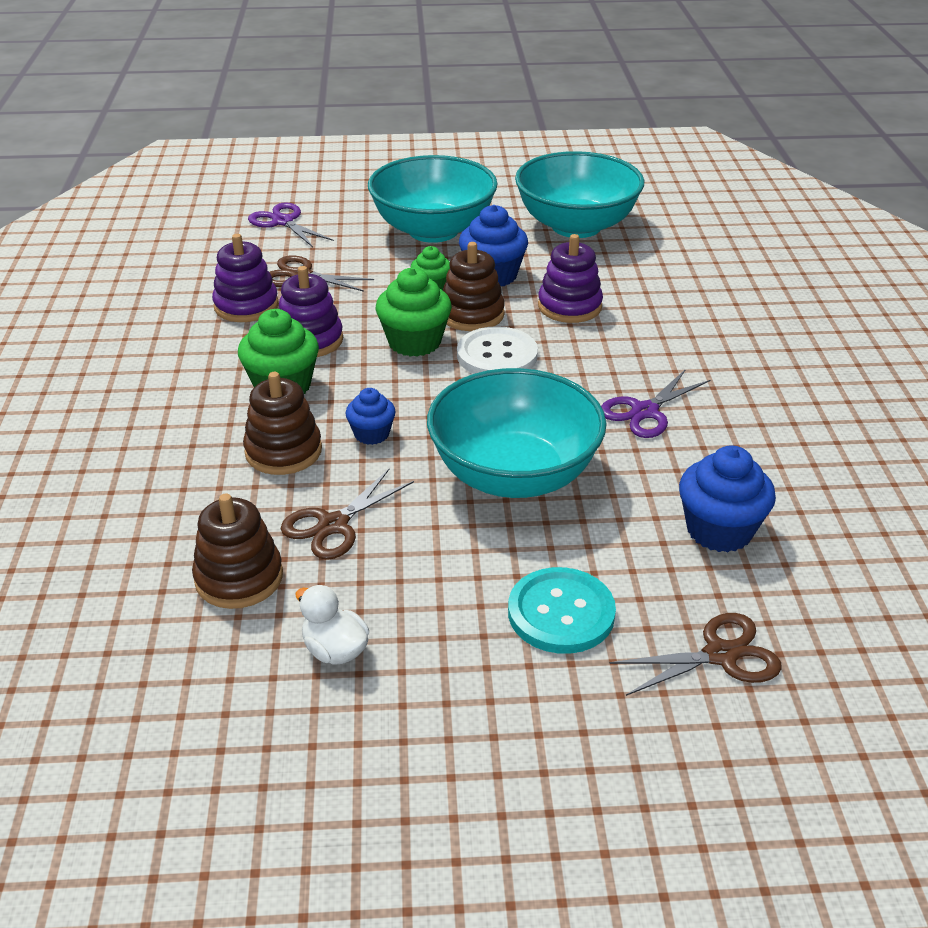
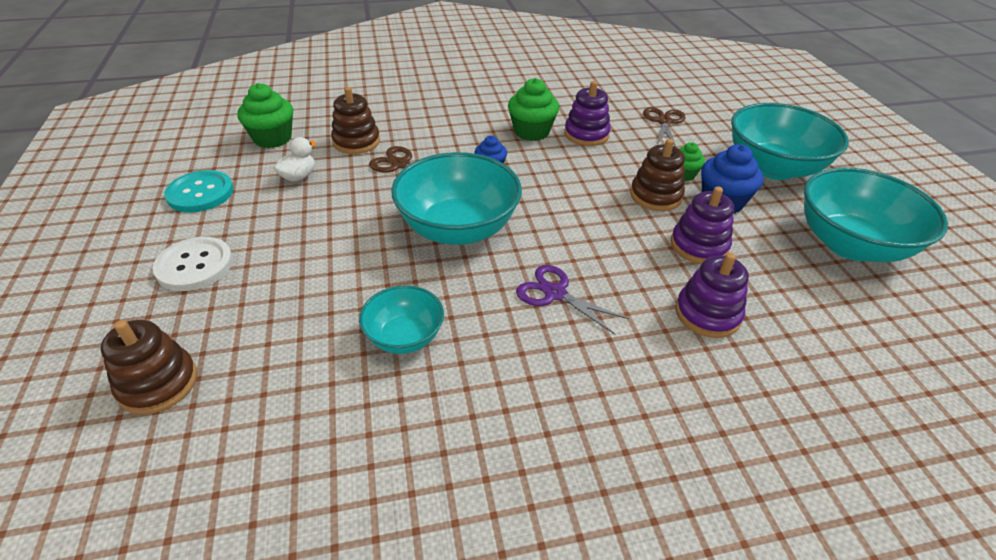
camera: 80 degrees right, 5 degrees up
purple stacking toy [212,234,279,322] -> purple stacking toy moved to [675,253,749,338]
brown stacking toy [243,372,322,475] -> brown stacking toy moved to [100,320,197,415]
purple scissors [248,202,334,247] -> none
green cupcake [376,268,452,357] -> green cupcake moved to [237,83,293,148]
white button [457,326,538,374] -> white button moved to [153,237,233,291]
turquoise button [508,567,616,654] -> turquoise button moved to [164,170,234,213]
brown scissors [609,613,782,696] -> none
blue cupcake [679,445,776,553] -> turquoise bowl [359,285,444,354]

